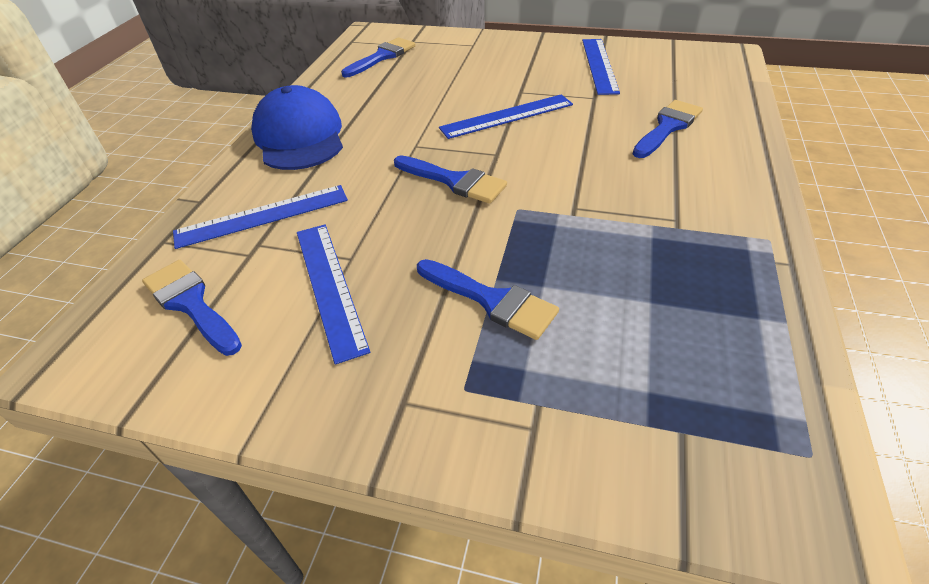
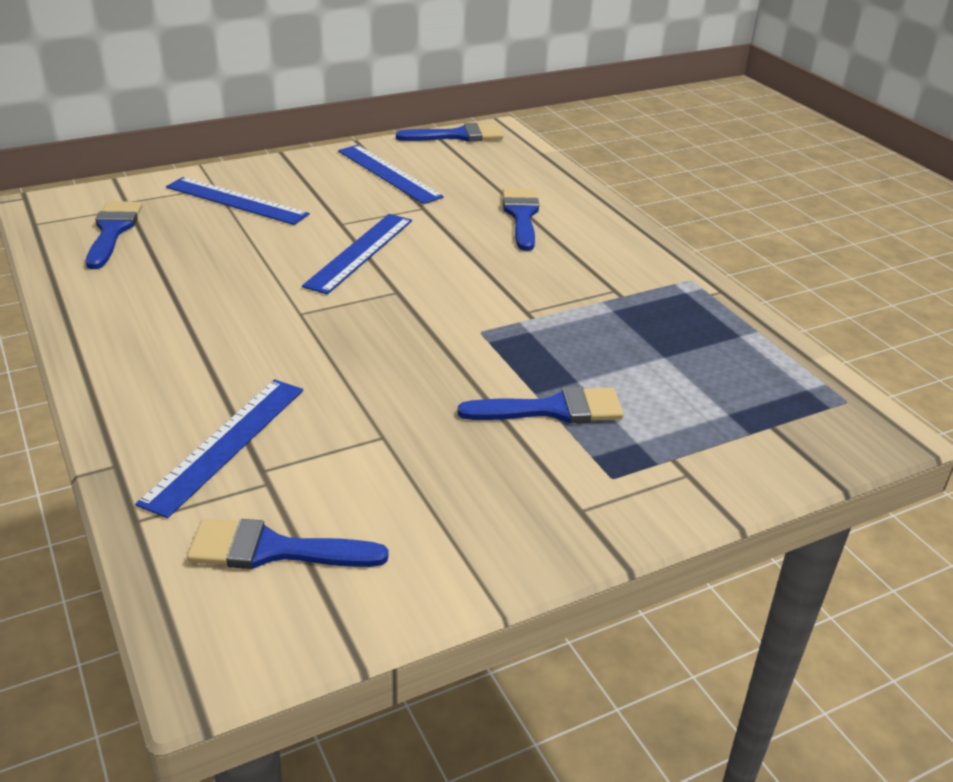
camera: 45 degrees left, 10 degrees down
blue cap [251,85,343,170] -> none
blue ruler [297,224,370,364] -> blue ruler moved to [166,177,309,225]
blue brush [394,155,507,204] -> blue brush moved to [396,123,503,142]

